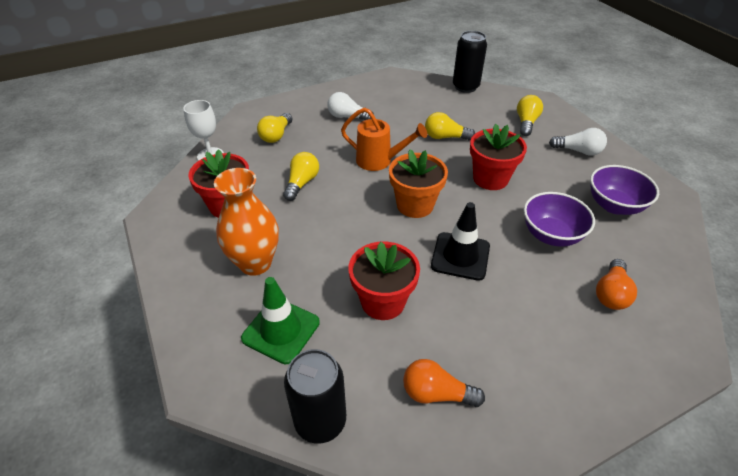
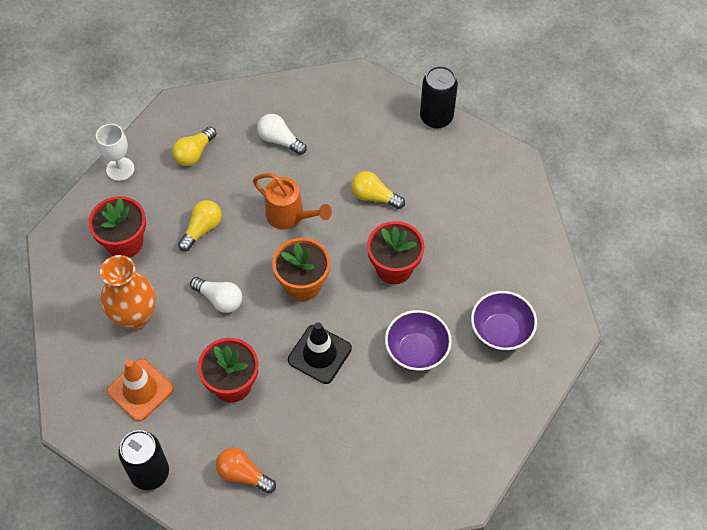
camera: 15 degrees right, 15 degrees up
green traffic cone [241,277,320,364] -> orange traffic cone [107,359,174,422]
yellow light bulb [517,95,543,136] -> none
white light bulb [549,128,607,156] -> white light bulb moved to [190,277,242,313]
orange light bulb [596,259,637,310] -> none

